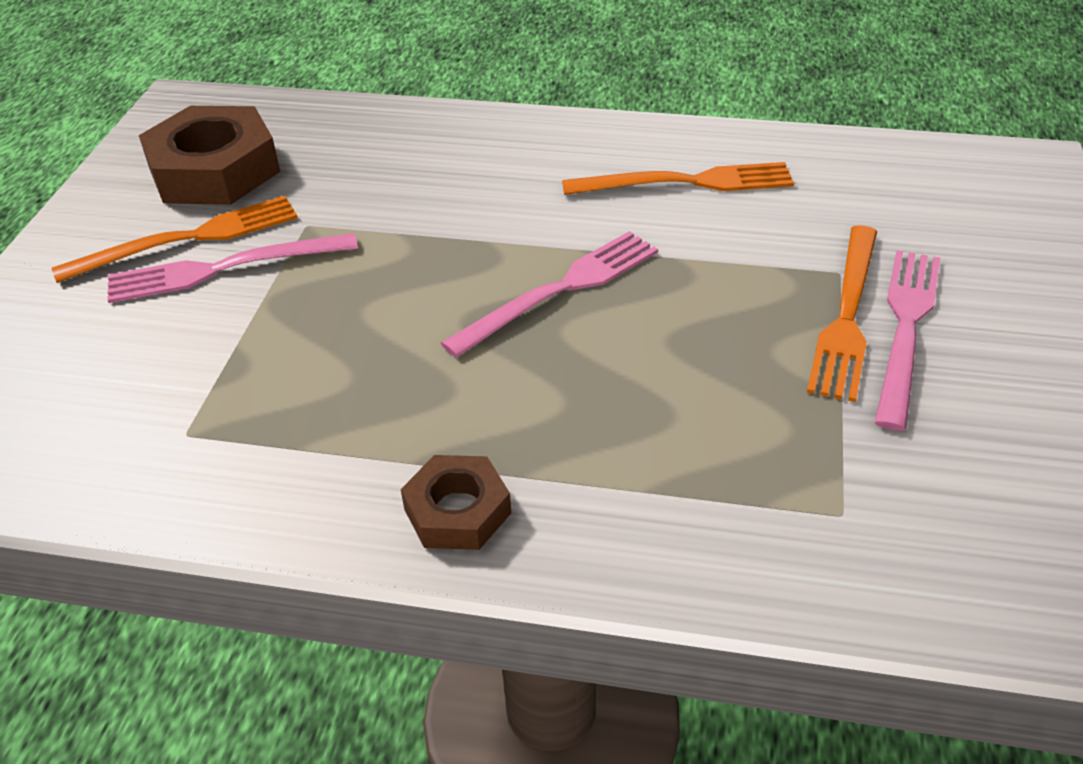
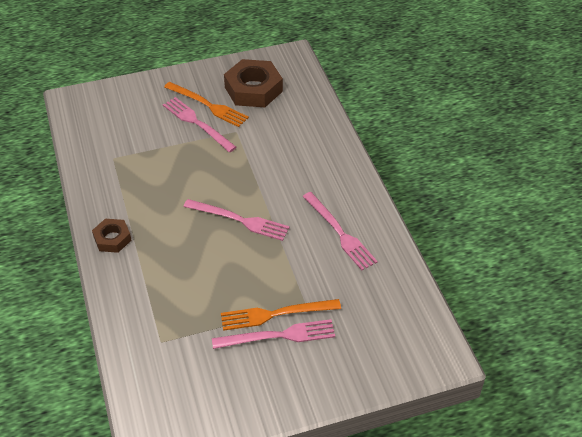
camera: 60 degrees right, 5 degrees up
orange fork [562,162,794,195] -> pink fork [302,192,378,270]

